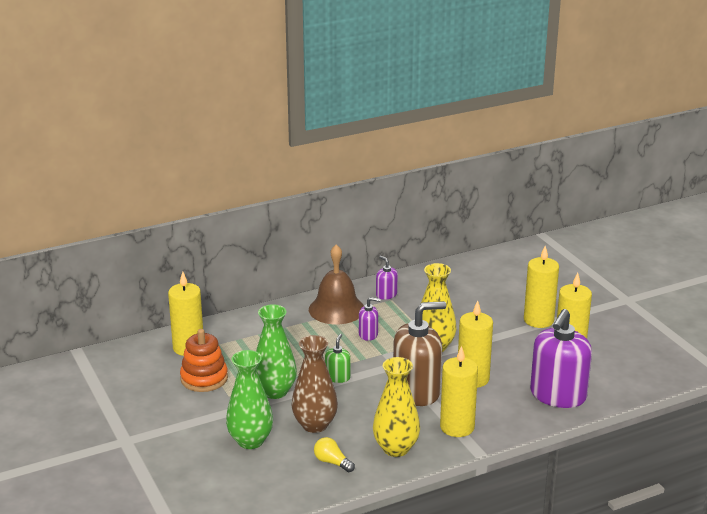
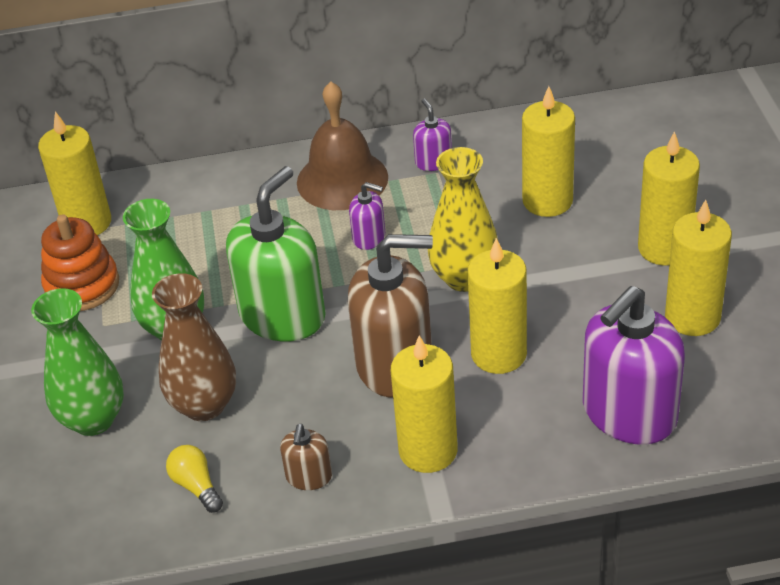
camera: 20 degrees right, 15 degrees up
green soap dispenser [325,334,351,383] -> green soap dispenser [226,166,326,341], size x2.19
yellow vase [373,357,420,457] -> brown soap dispenser [280,424,332,490]
none -> yellow candle [522,86,575,217]

